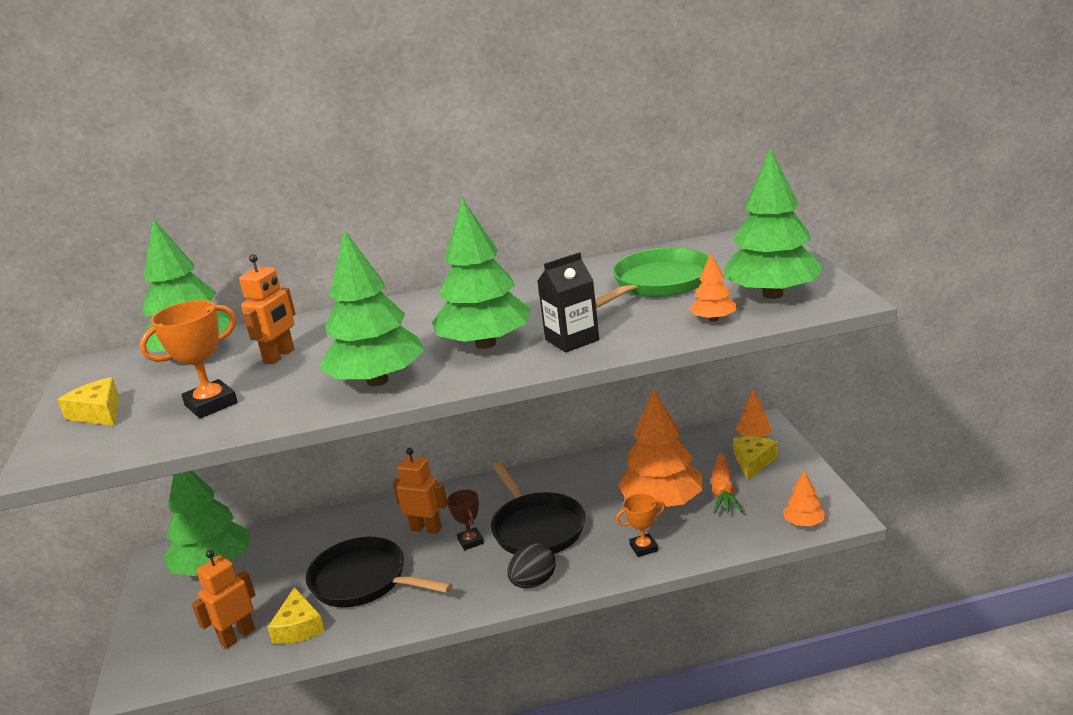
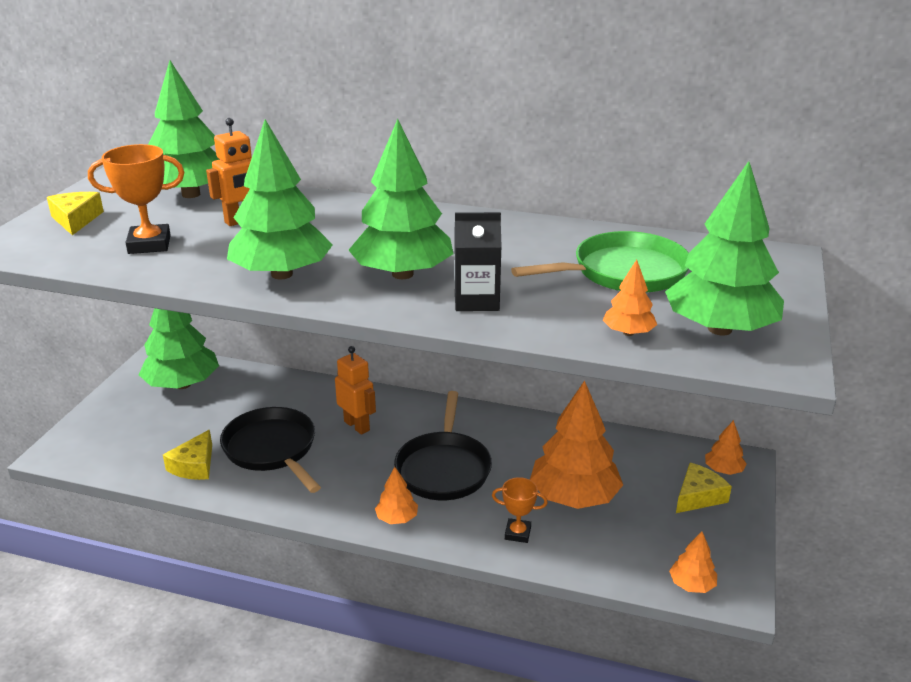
camera: 25 degrees right, 5 degrees up
orange robot [192,550,255,649] -> none
brown trophy [447,490,484,550] -> none
black egg [507,543,556,588] -> orange tree [375,467,418,524]
orange carrot [711,453,742,514] -> none

